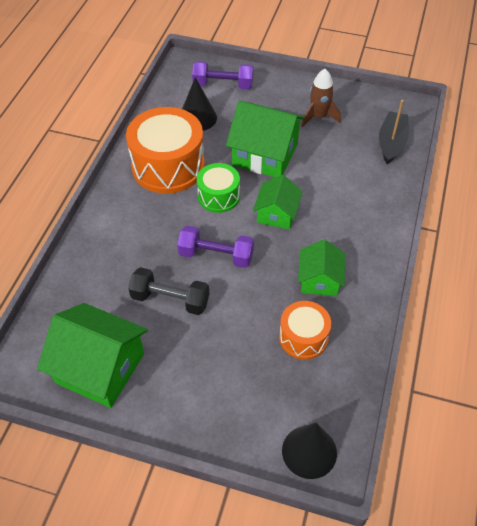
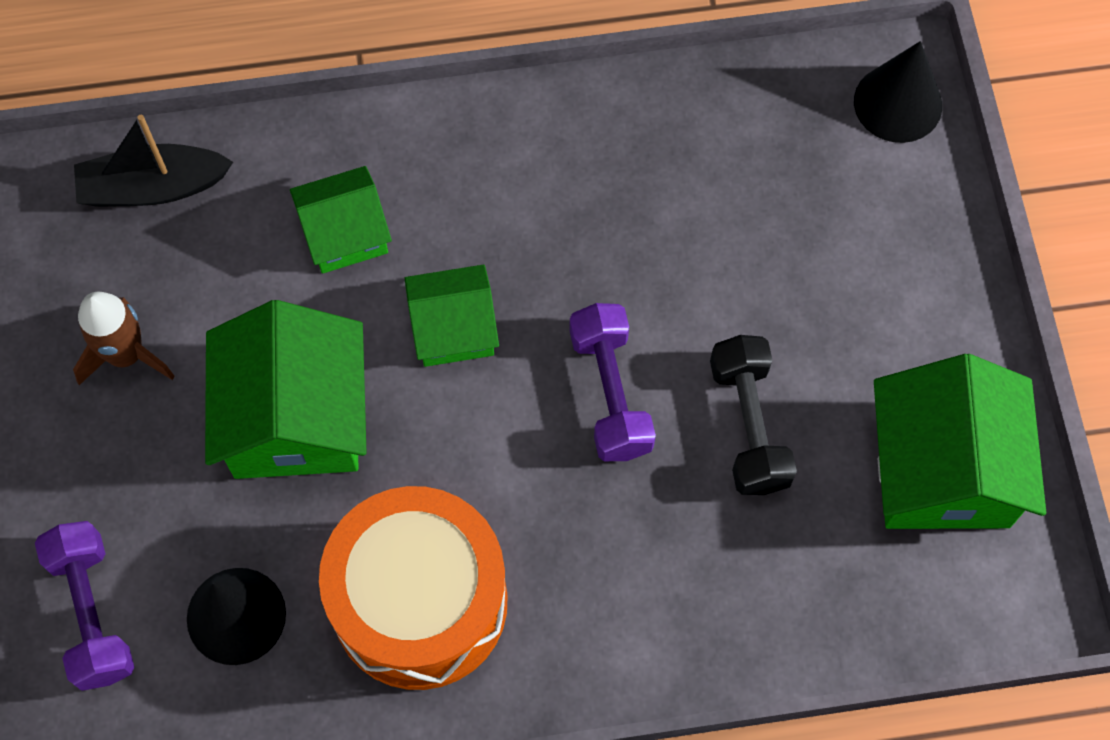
camera: 115 degrees left, 15 degrees up
green drum [197,163,240,213] -> none
orange drum [279,301,331,360] -> none
green house [298,240,345,296] -> green house moved to [290,166,392,274]

